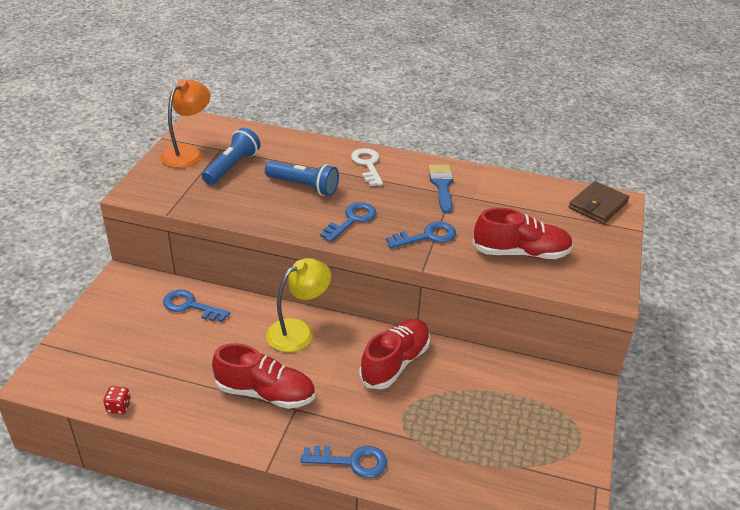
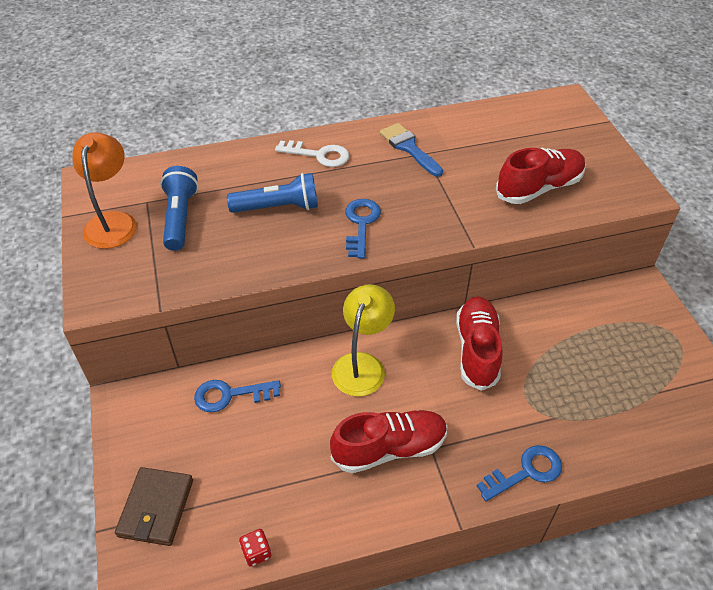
camera: 30 degrees left, 10 degrees up
white key [351,148,383,186] -> white key turned 150 degrees clockwise [275,140,349,167]
blue key [386,222,456,248] -> none
brown wallet [569,181,629,224] -> brown wallet moved to [115,467,193,546]

